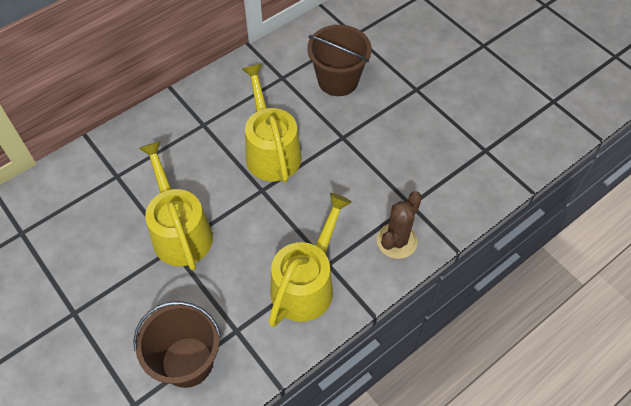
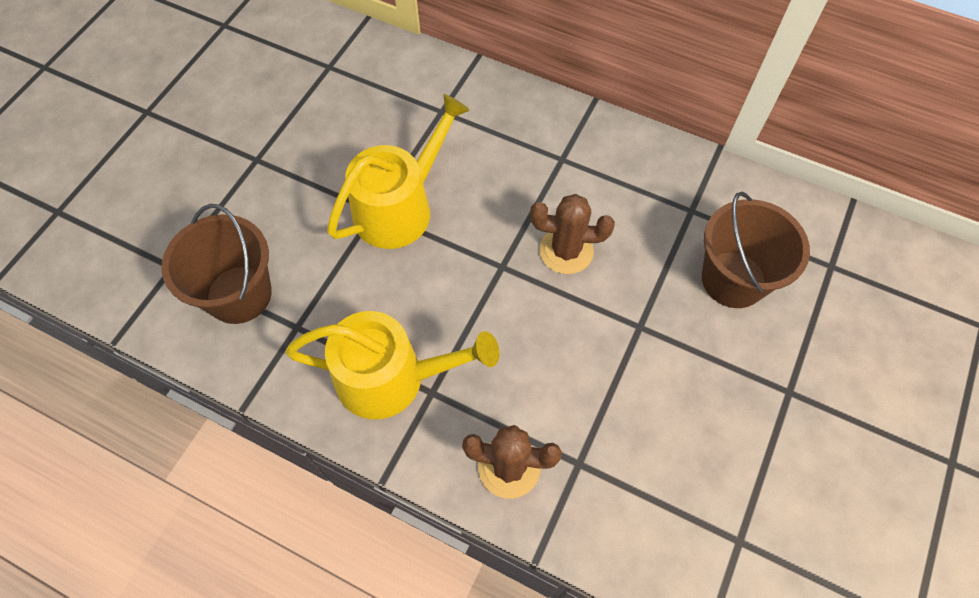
camera: 65 degrees right, 5 degrees up
yellow watering can [242,64,302,182] -> brown cactus [530,194,615,274]

